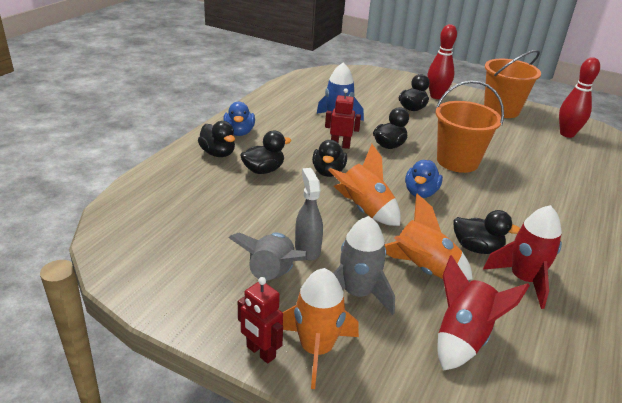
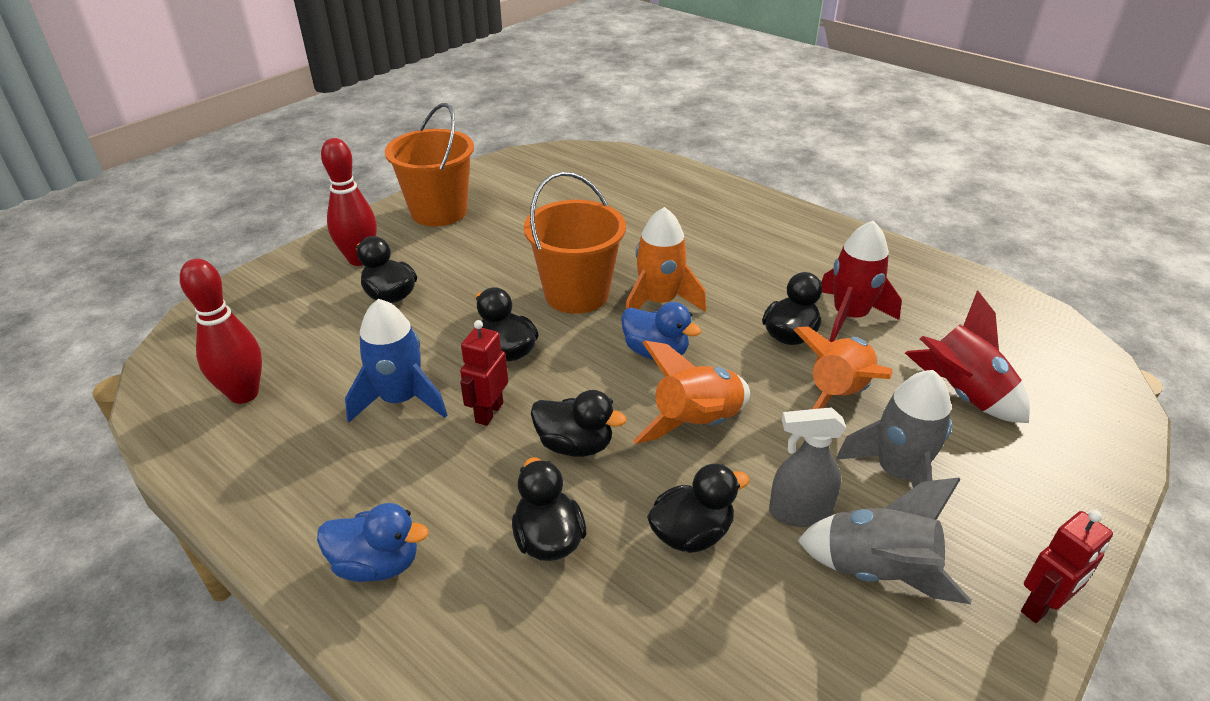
camera: 75 degrees left, 5 degrees up
black duck [198,121,235,157] -> black duck moved to [647,464,750,553]
orange rocket [282,268,359,389] -> orange rocket moved to [625,207,706,312]
red bowling pin [559,57,600,138] -> red bowling pin moved to [180,259,262,404]

